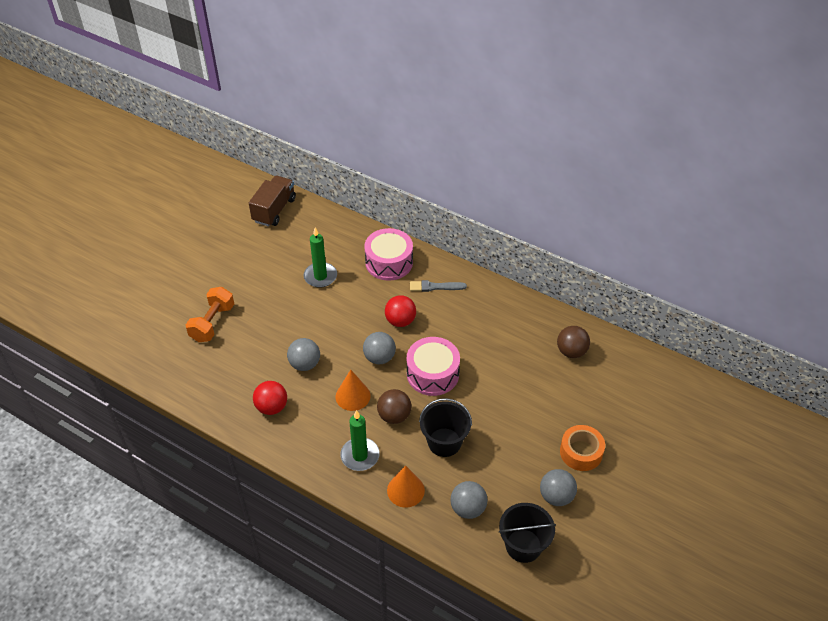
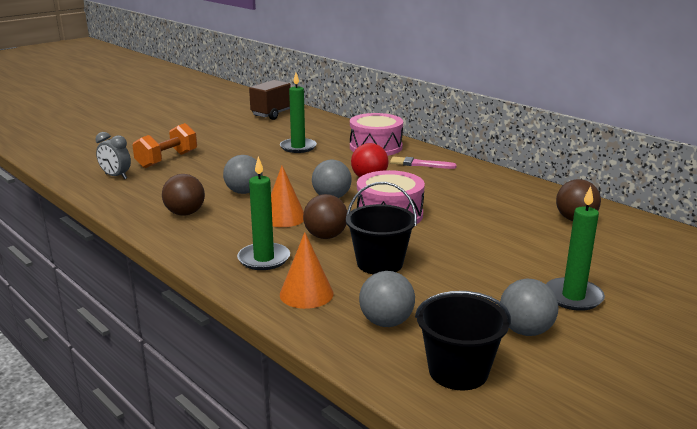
camera: 15 degrees right, 25 degrees down
red ball [253,381,287,415] -> brown ball [162,174,205,216]
grey brush [410,280,467,292] -> pink brush [390,157,457,169]
orange tape [560,425,605,471] -> green candle [546,186,605,311]
none -> grey clock [96,132,131,179]

